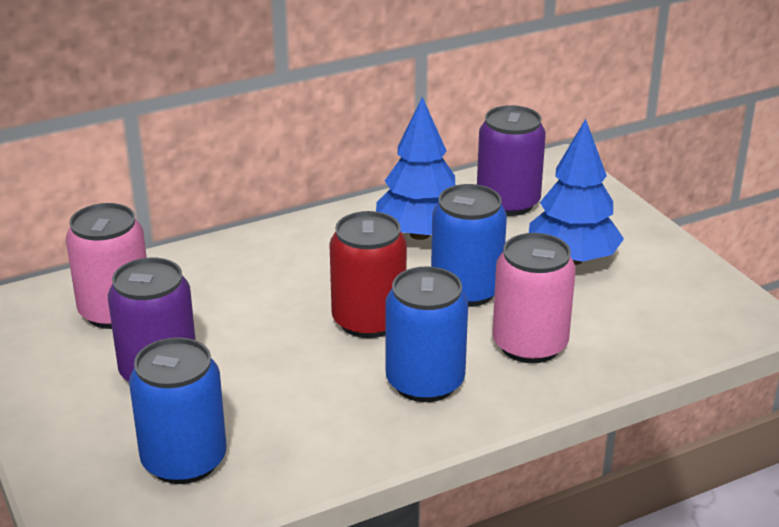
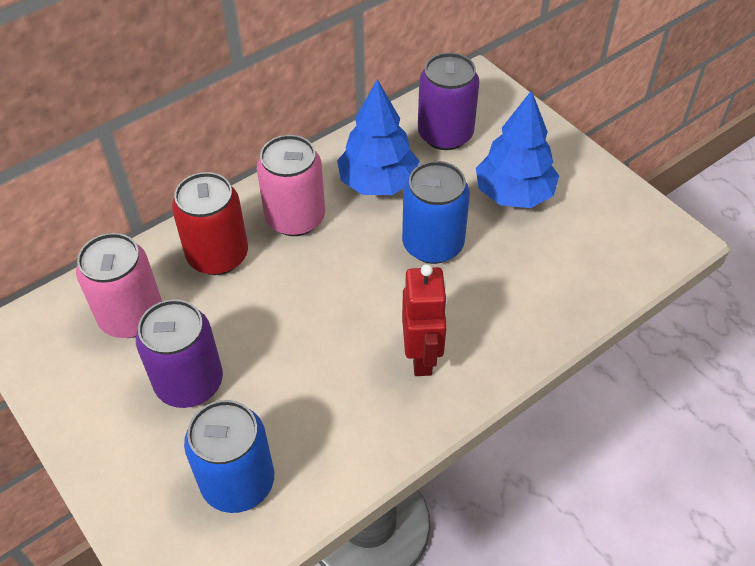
camera: 10 degrees left, 20 degrees up
red can [329,211,407,338] -> red can moved to [172,172,248,275]
blue can [385,267,468,402] -> red robot [402,264,448,376]
pink can [492,233,576,363] -> pink can moved to [257,135,325,236]

